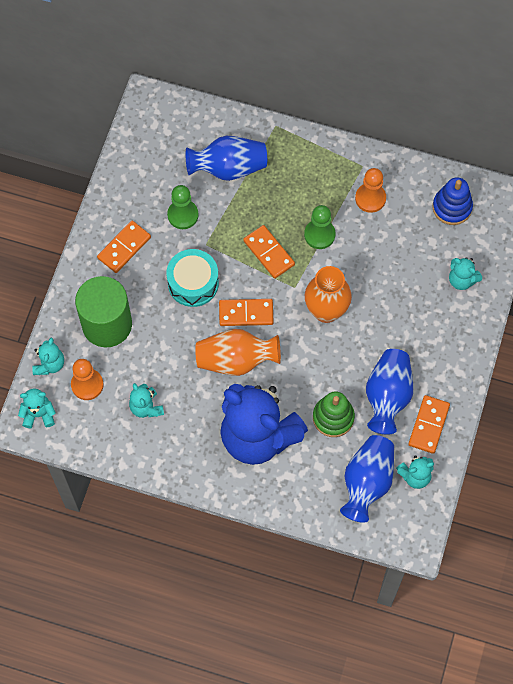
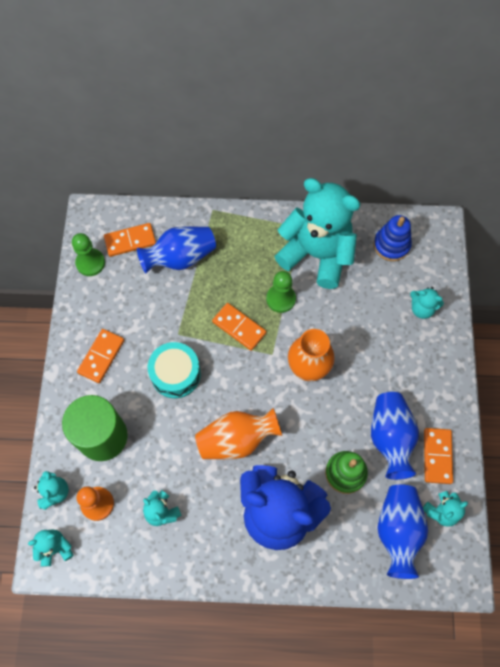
camera: 15 degrees left, 0 degrees up
green pawn [167,185,199,229] -> green pawn moved to [72,233,105,276]
orange domino [219,299,273,326] -> orange domino moved to [104,223,156,257]
orange pawn [355,168,386,213] -> turquoise teddy bear [274,178,360,289]

